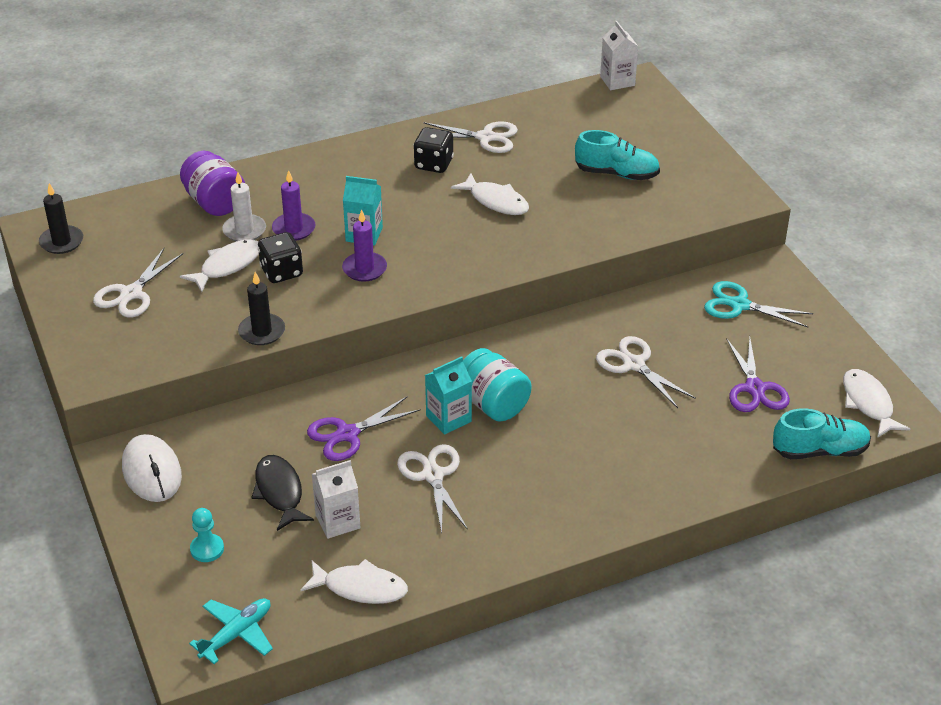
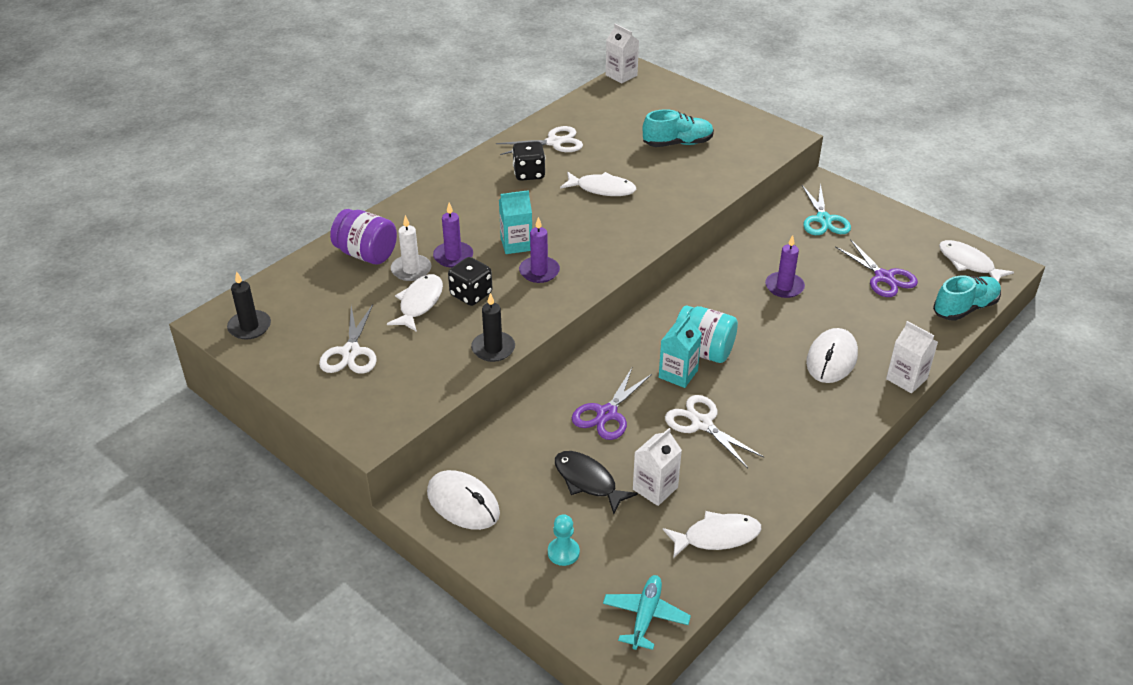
camera: 25 degrees left, 0 degrees up
white scissors [596,336,696,408] -> purple candle [765,235,805,298]
turquoise scissors [704,281,813,327] -> turquoise scissors turned 90 degrees counterclockwise [802,183,851,235]
none -> white mouse [806,328,858,383]
none -> white carton [886,321,938,393]

